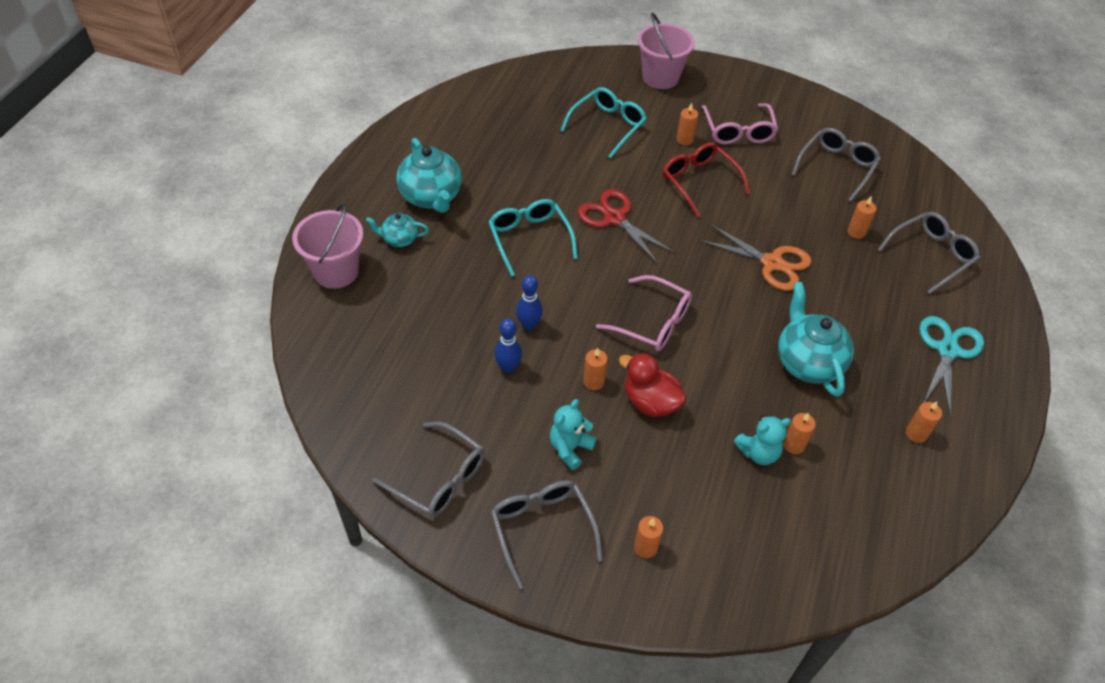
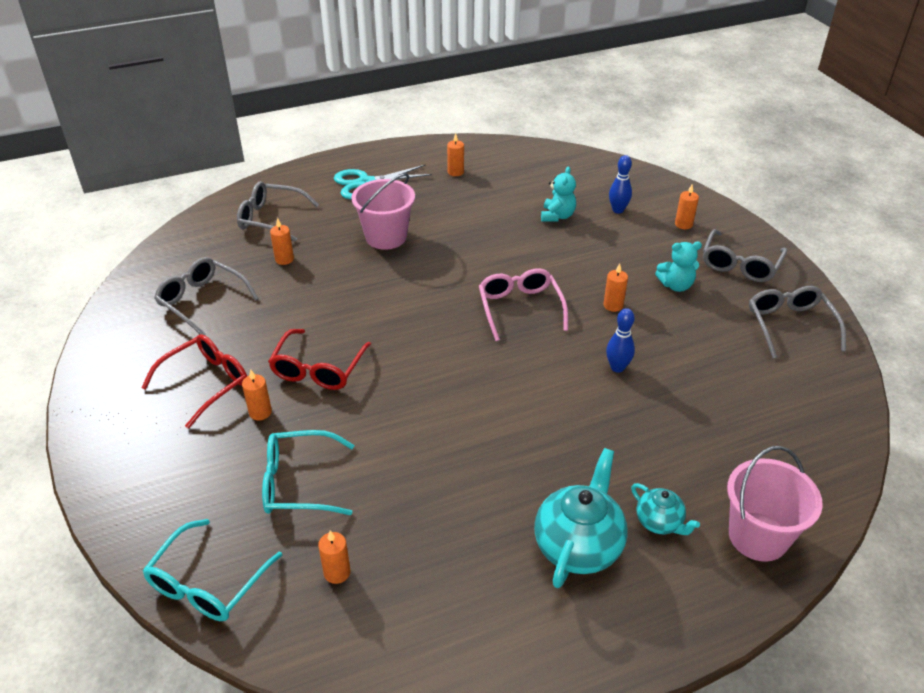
camera: 130 degrees left, 10 degrees down
turquoise glasses [488,199,578,277] -> turquoise glasses moved to [143,519,282,621]
blue bowling pin [494,318,522,373] -> blue bowling pin moved to [609,155,632,213]
red scissors [578,189,676,264] -> none
red duck [619,353,686,417] -> none
pink bucket [638,13,695,89] -> pink bucket moved to [351,173,415,250]
orange scissors [699,224,812,291] -> none
pink glasses [702,103,778,144] -> red glasses [141,334,247,429]
turquoise teddy bear [733,415,791,465] -> turquoise teddy bear turned 75 degrees clockwise [541,167,576,222]
turquoise teapot [778,282,854,397] -> none
orange candle [783,413,816,454] -> orange candle moved to [318,531,351,584]
grey glasses [792,128,881,202] -> grey glasses turned 45 degrees clockwise [154,257,259,335]

